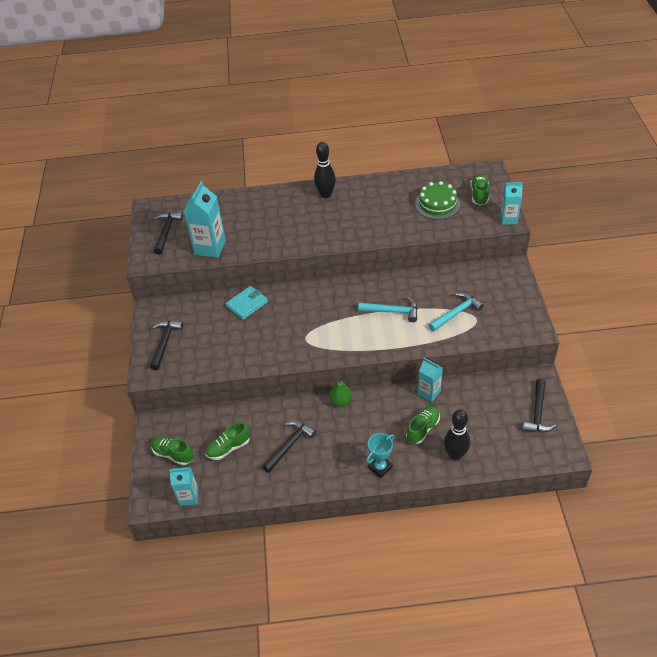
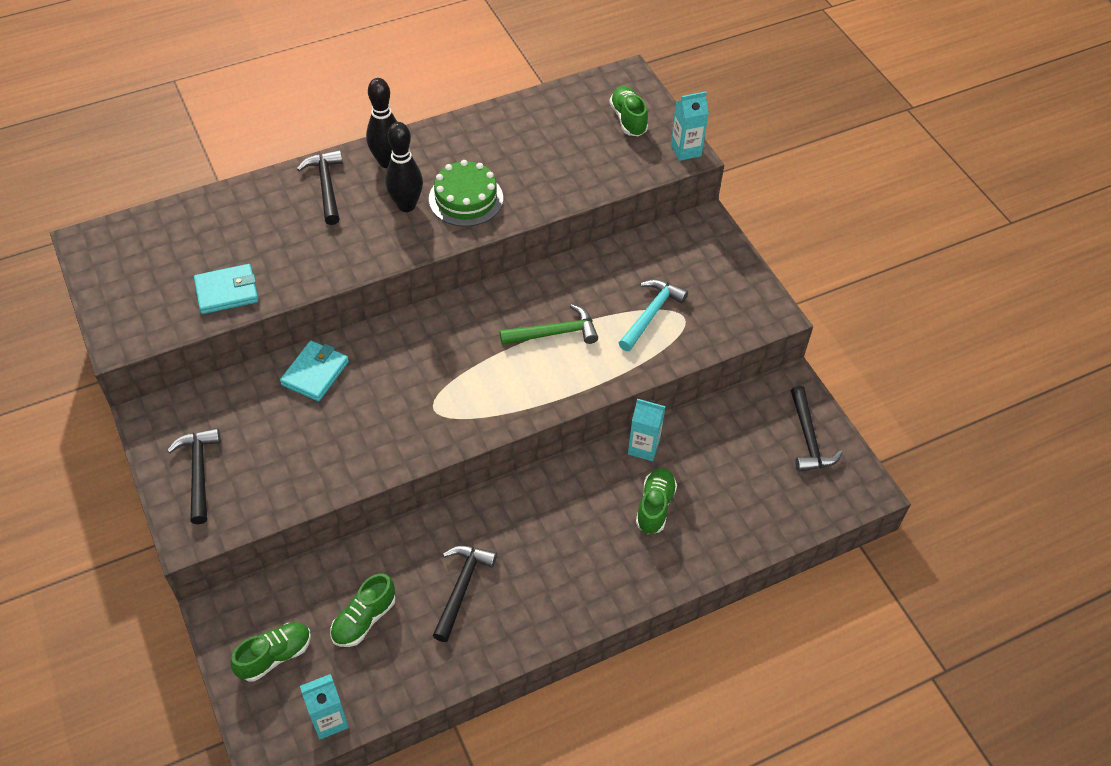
camera: 25 degrees left, 5 degrees up
green shoe [151,436,194,465] -> green shoe turned 135 degrees clockwise [230,622,311,681]
black hammer [154,212,183,254] -> black hammer moved to [297,150,343,225]
turquoise carton [183,181,226,258] -> turquoise wallet [194,264,259,314]
green pear [329,379,352,406] -> none
turquoise hammer [358,297,418,322] -> green hammer [500,304,598,345]
turquoise trophy [366,433,394,478] -> none
green cake [415,181,460,220] -> green cake moved to [429,160,503,226]
black bowling pin [444,409,470,461] -> black bowling pin moved to [385,122,423,212]

